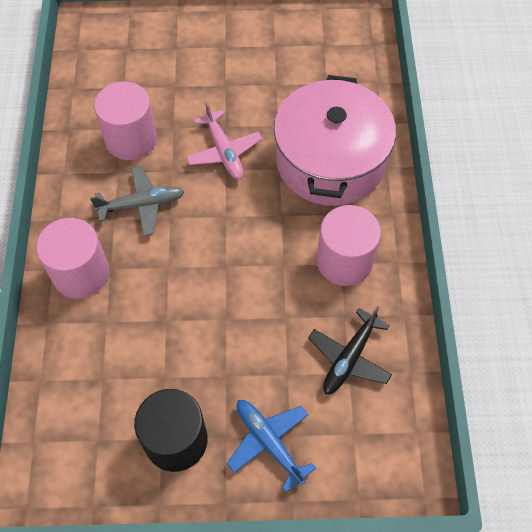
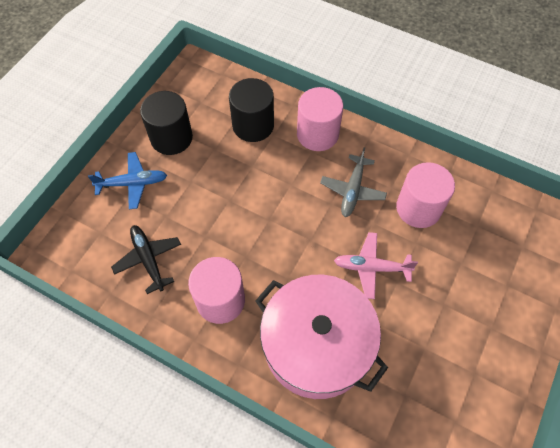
camera: 120 degrees right, 0 degrees up
none -> black cylinder [229,78,274,142]

